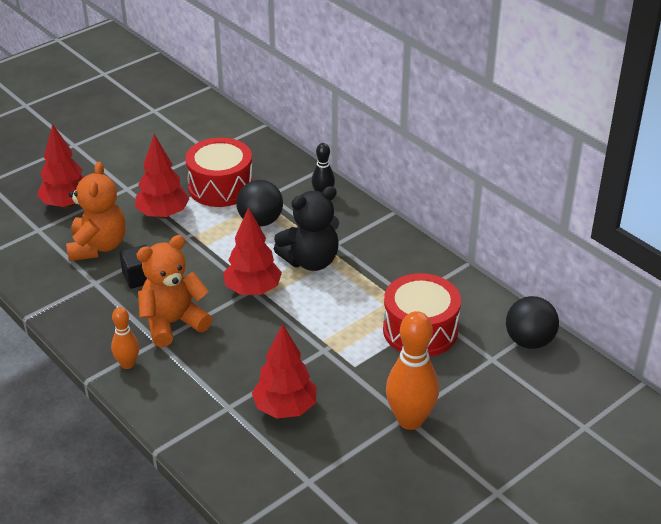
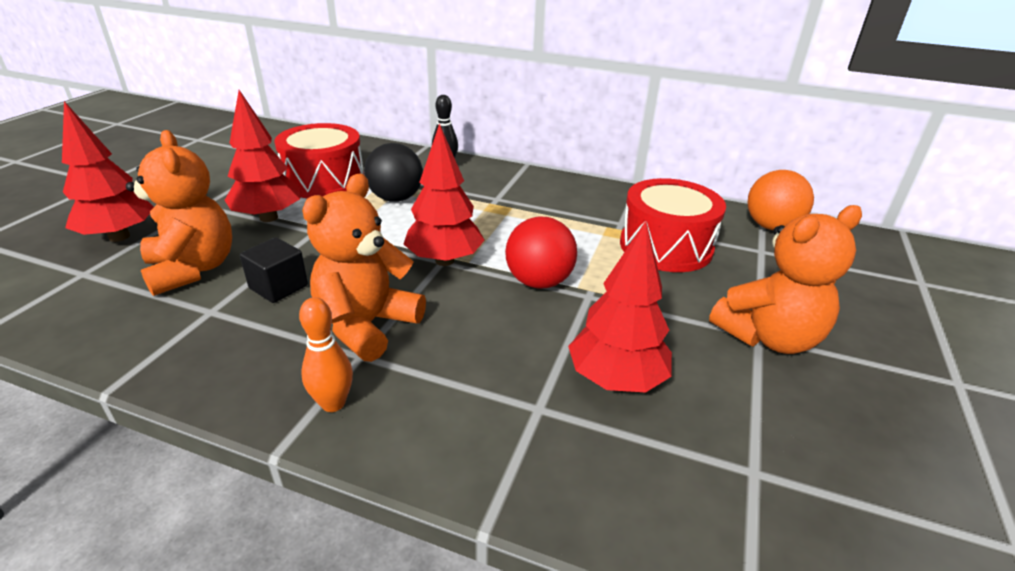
camera: 30 degrees left, 5 degrees down
black teddy bear [274,186,339,271] -> none
orange bowling pin [386,311,439,430] -> orange teddy bear [709,205,862,354]
black ball [506,296,559,349] -> orange ball [747,170,814,230]
none -> red ball [505,217,577,289]

